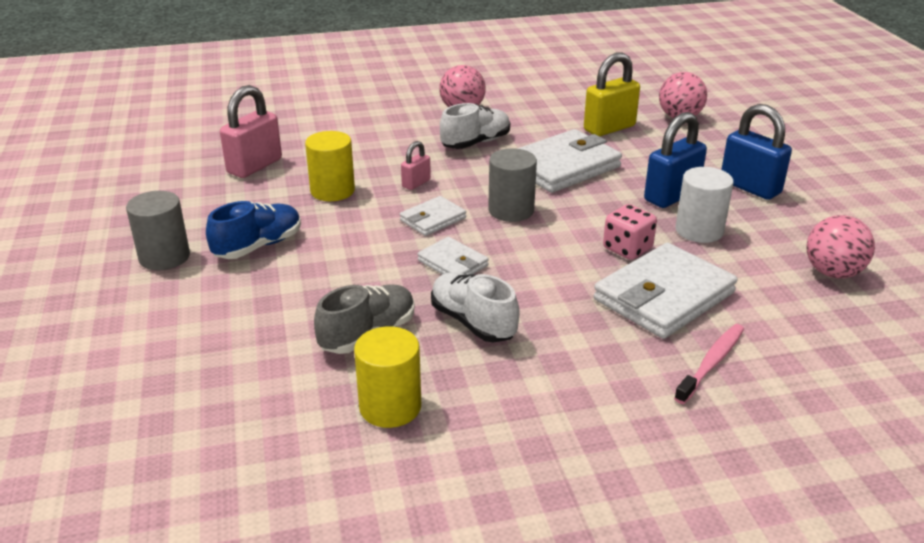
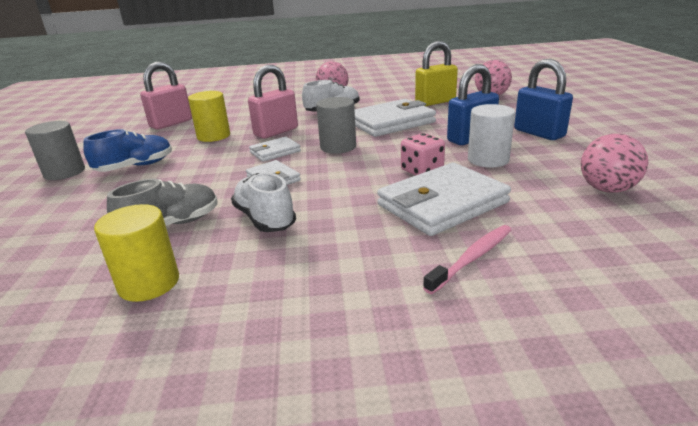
camera: 10 degrees right, 5 degrees down
pink padlock [401,141,431,190] -> pink padlock [248,65,298,139], size x1.90

